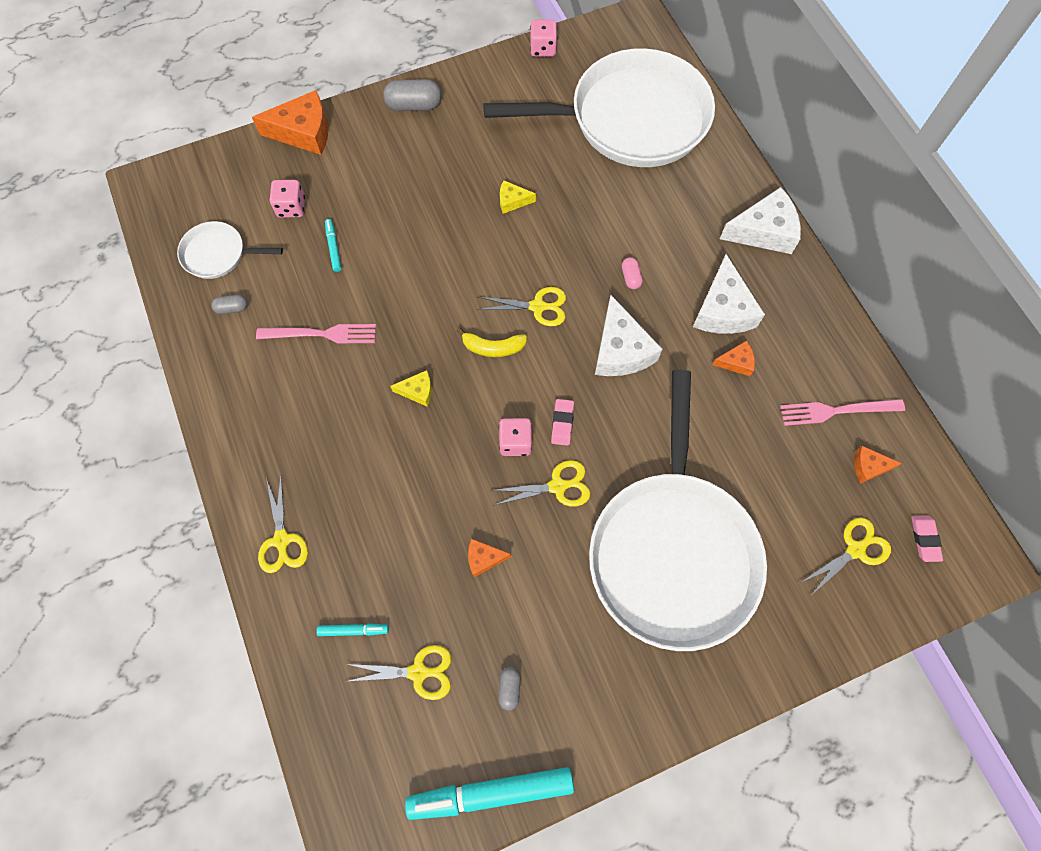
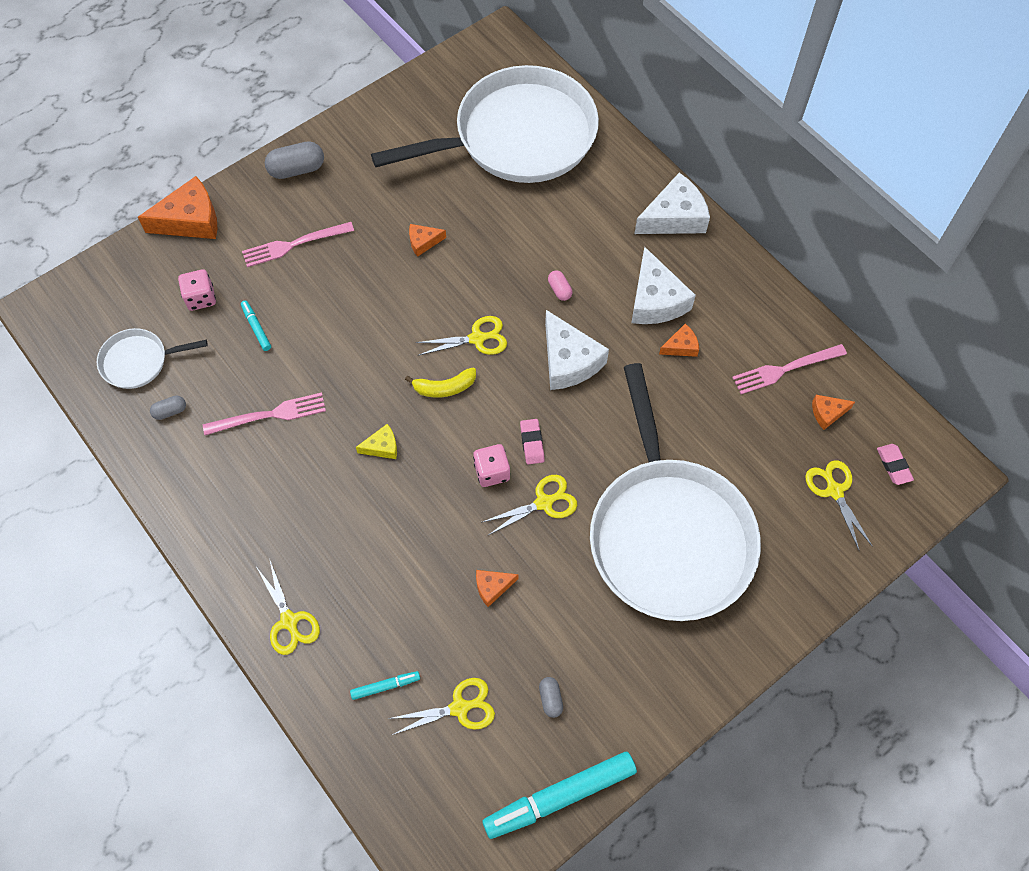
camera: 15 degrees left, 5 degrees down
yellow cheese [500,180,536,214] -> orange cheese [409,224,446,257]
pink dice [530,20,557,57] -> none
yellow scissors [800,518,891,595] -> yellow scissors turned 60 degrees counterclockwise [806,460,873,550]
none -> pink fork [242,222,354,267]

